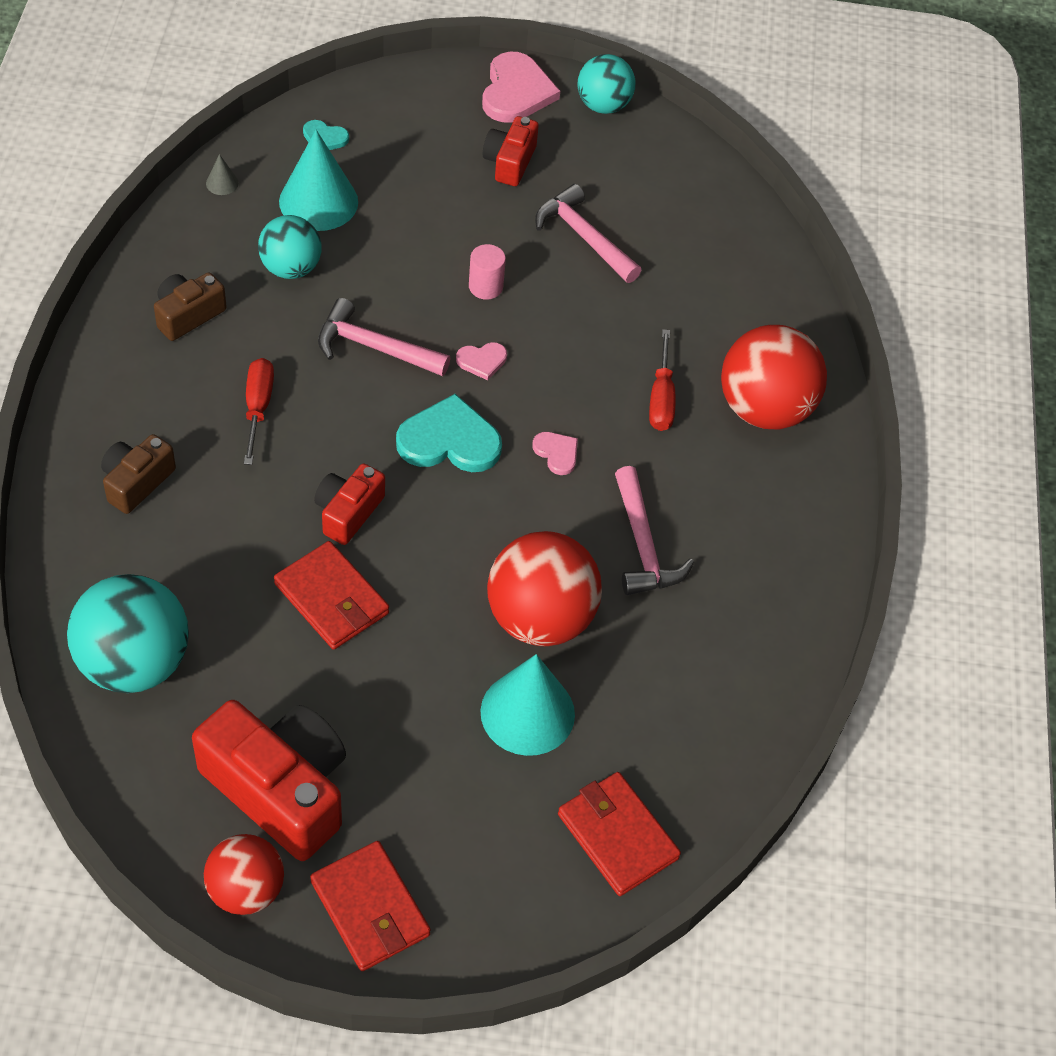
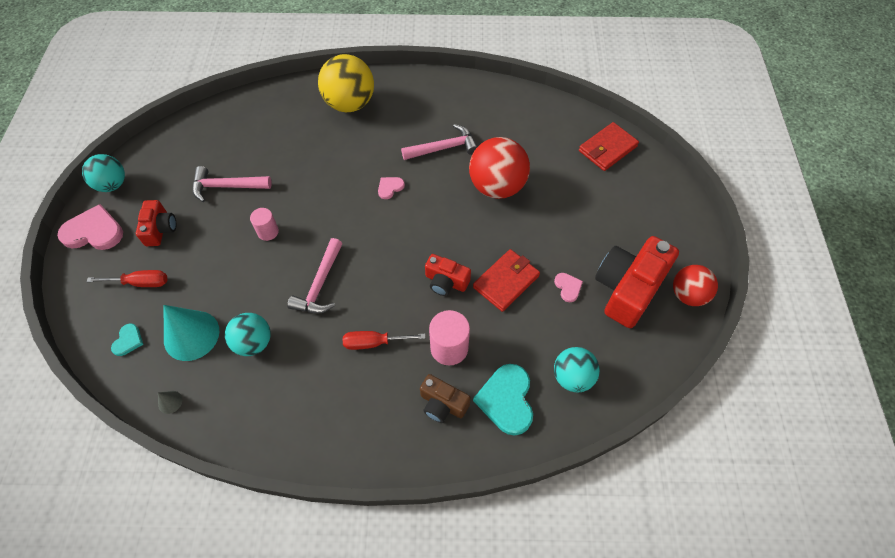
camera: 90 degrees left, 5 degrees up
turquoise ball [67,574,189,693] -> turquoise ball [554,347,600,392], size x0.63
brown camera [154,272,227,341] -> none
red wallet [310,841,431,971] -> none
turquoise heart [396,394,502,472] -> turquoise heart moved to [473,364,533,436]
pink heart [456,342,507,380] -> pink heart moved to [554,273,583,302]
turquoise cone [481,654,575,756] -> none
red camera [483,116,539,186] -> red camera turned 105 degrees counterclockwise [136,200,176,246]
pink hammer [535,184,642,283] -> pink hammer turned 45 degrees clockwise [193,166,272,202]
red screwdriver [649,329,675,431] -> red screwdriver moved to [87,270,167,287]
red ball [721,325,827,429] -> yellow ball [318,54,374,112]
none -> pink cylinder [429,310,470,365]

